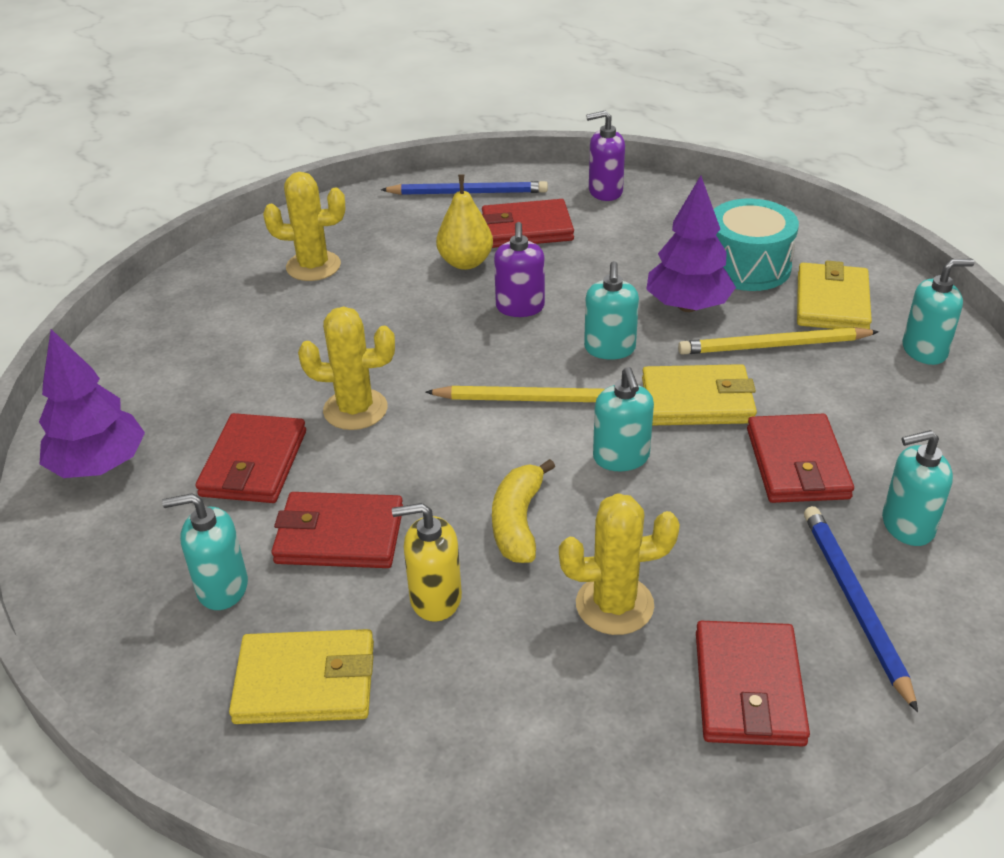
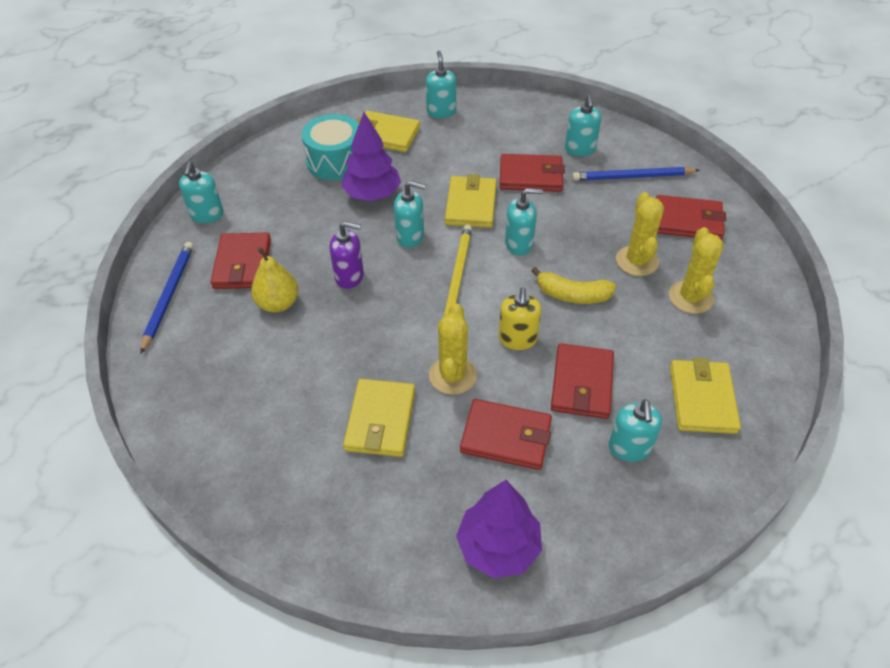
camera: 85 degrees left, 10 degrees up
yellow cactus [263,172,345,281] -> yellow cactus moved to [669,227,724,314]
yellow soap dispenser [392,503,462,622] -> yellow soap dispenser moved to [499,287,541,350]
purple soap dispenser [586,110,625,201] -> turquoise soap dispenser [179,161,223,223]
yellow pencil [678,327,879,355] -> none
none -> yellow wallet [343,379,415,457]

